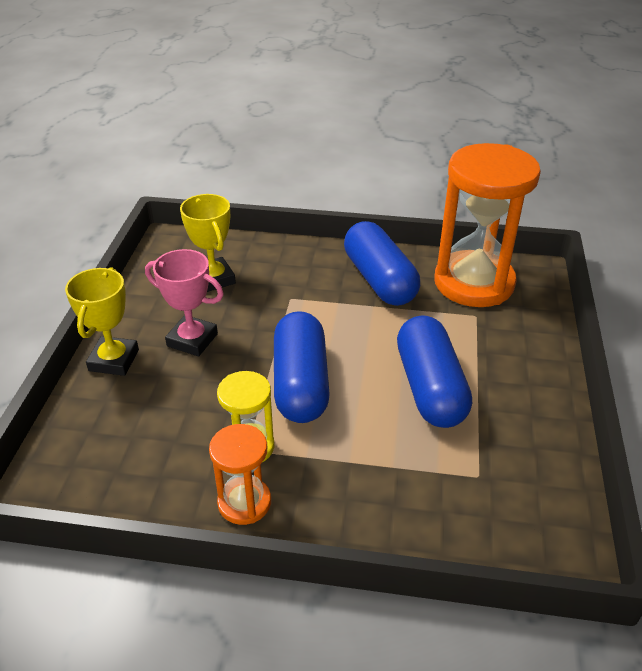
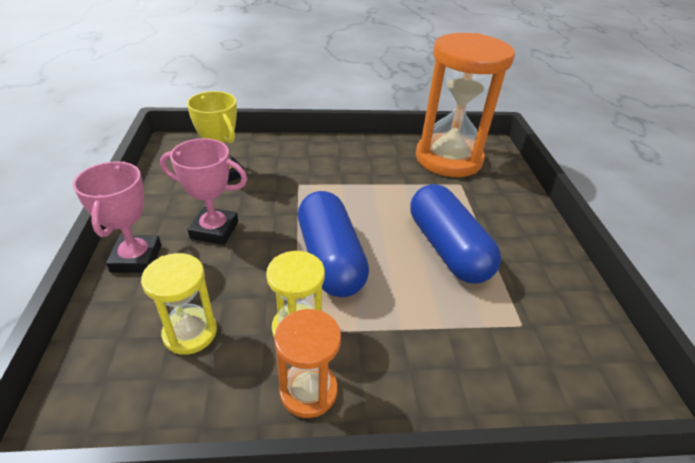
camera: 15 degrees left, 0 degrees up
yellow trophy [65,267,139,376] -> pink trophy [73,161,161,273]
blue capsule [344,221,420,306] -> none
none -> yellow hourglass [141,253,217,355]

